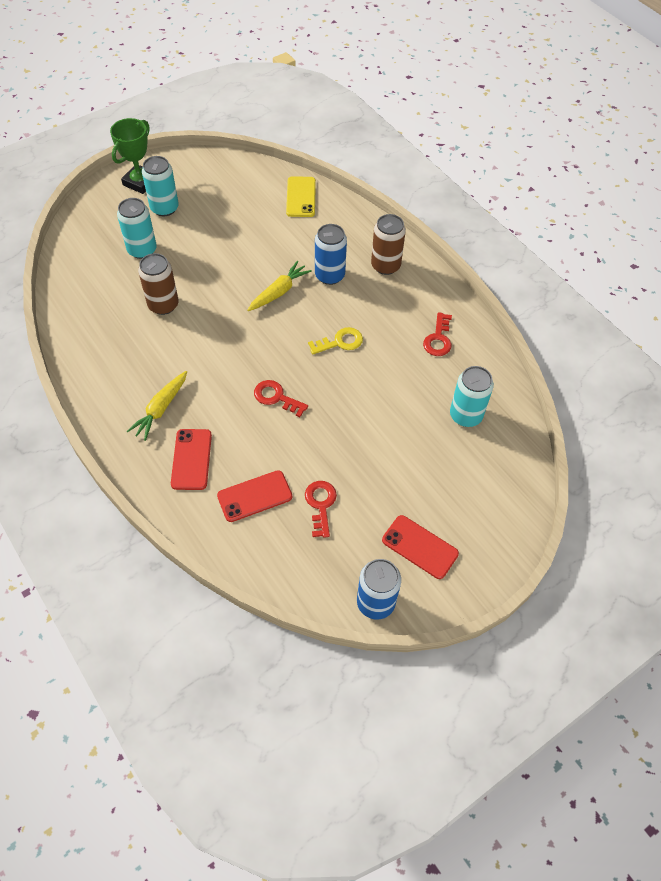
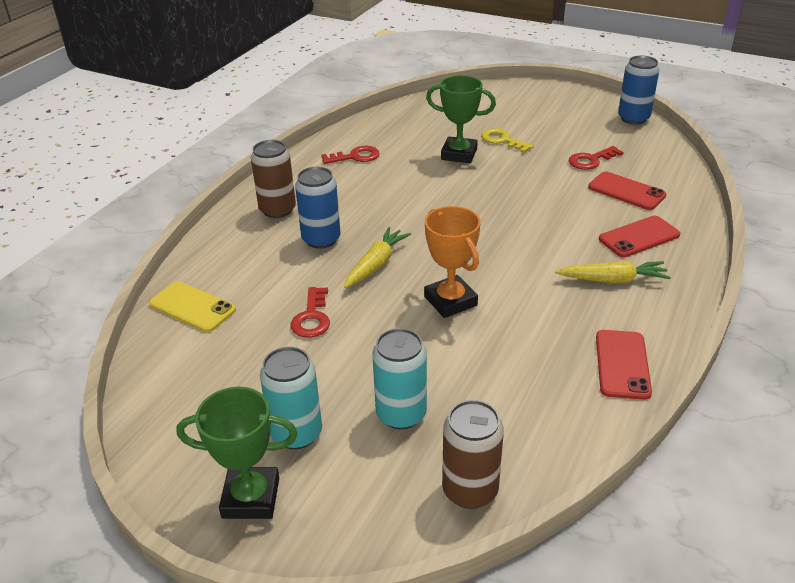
camera: 115 degrees left, 20 degrees down
brown can [138,253,179,315] -> brown can moved to [442,400,504,509]
yellow carrot [247,261,312,311] -> yellow carrot turned 105 degrees clockwise [344,227,411,288]
red key [254,380,308,417] -> red key moved to [290,287,330,338]
yellow phone [286,176,316,217] -> yellow phone turned 60 degrees clockwise [149,281,236,332]
yellow key [308,327,363,354] -> yellow key moved to [481,128,534,153]
red phone [382,515,459,579] -> red phone moved to [596,330,652,400]
turquoise can [450,366,494,427] -> none
none -> orange trophy [424,206,481,318]
none -> green trophy [426,75,496,163]

